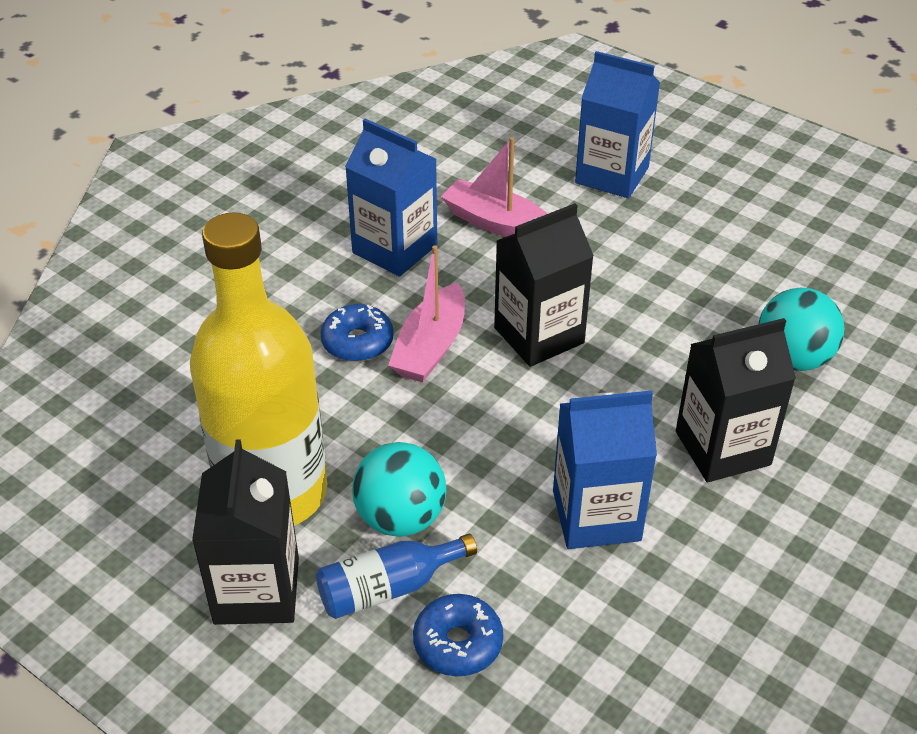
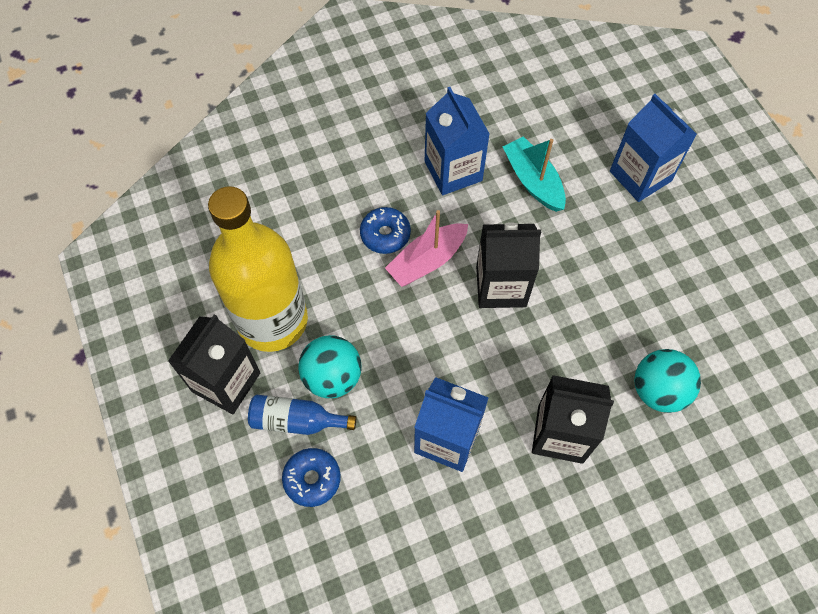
camera: 30 degrees right, 20 degrees up
pink boat [441,137,548,237] -> turquoise boat [503,136,566,212]

